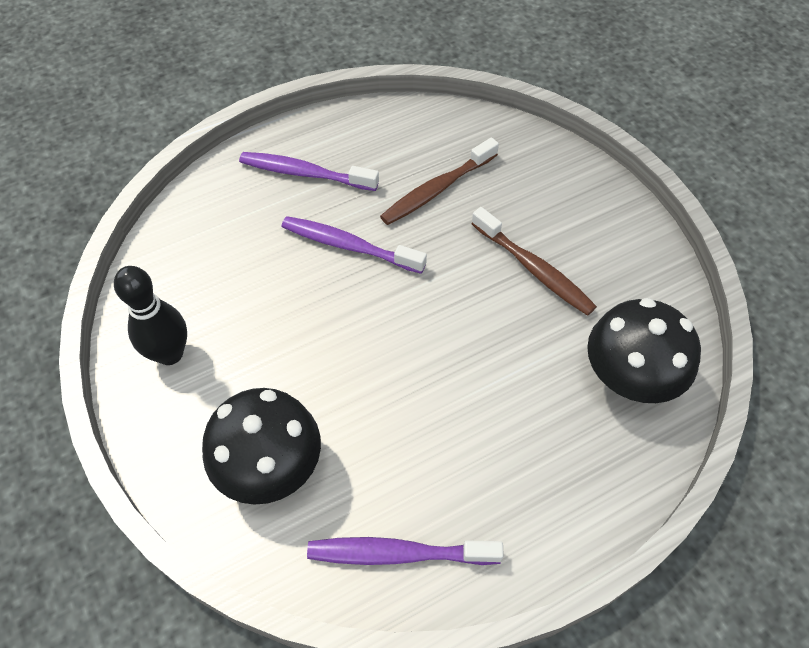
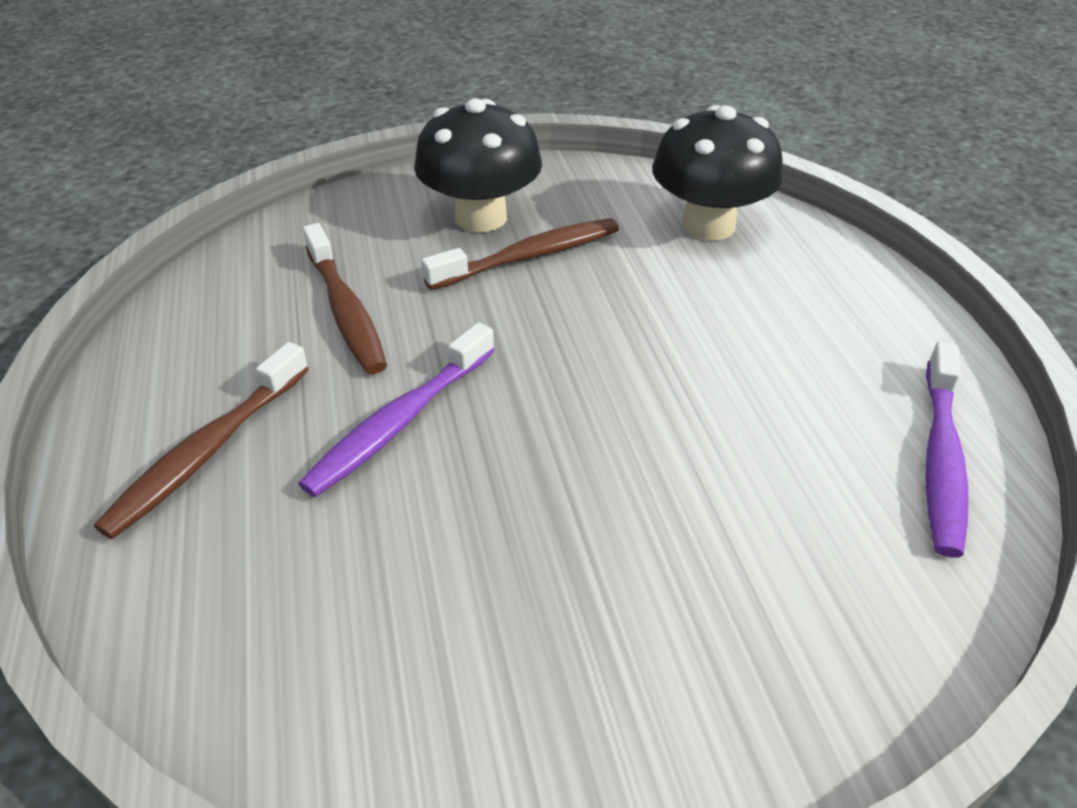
camera: 75 degrees left, 15 degrees down
black bowling pin [114,266,187,365] -> none
black mushroom [202,388,321,505] -> black mushroom moved to [414,98,542,232]
purple toothbrush [239,152,379,191] -> brown toothbrush [94,342,309,539]

